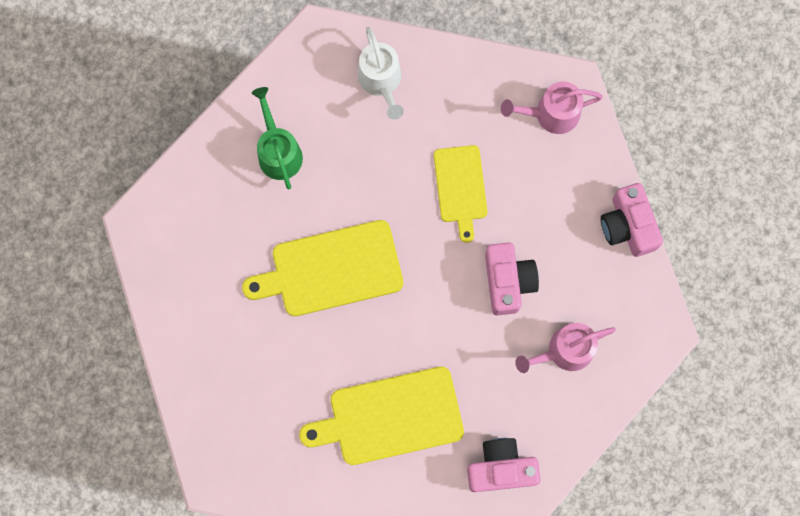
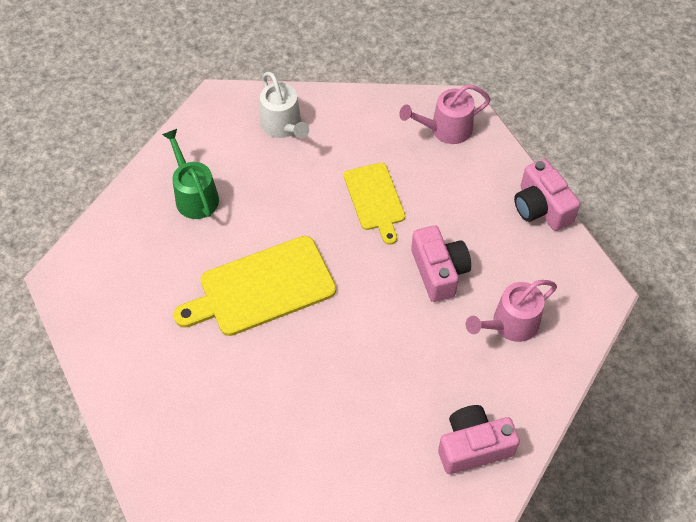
camera: 10 degrees left, 20 degrees down
yellow cutting board [299,366,464,465] -> none

